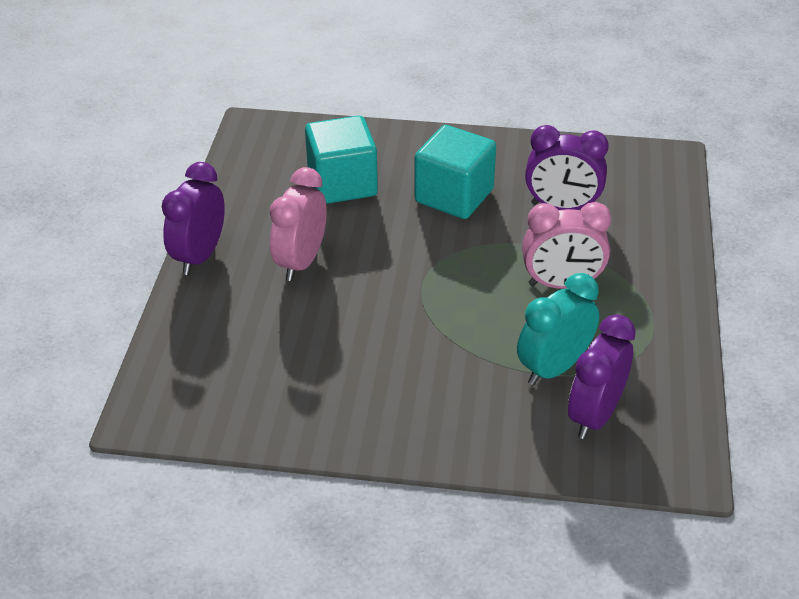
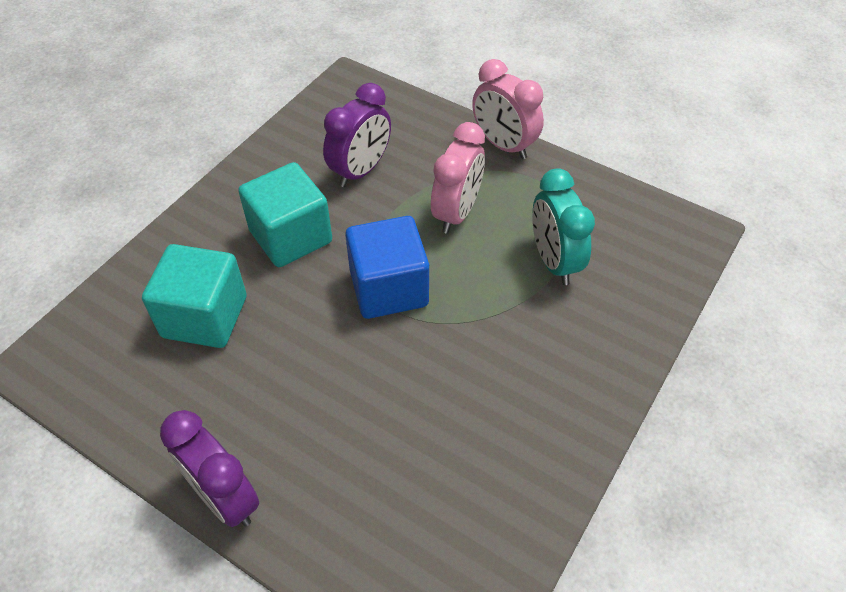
camera: 65 degrees left, 10 degrees up
pink clock [270,167,327,281] -> pink clock moved to [472,59,544,159]
purple clock [568,314,636,439] -> none
none -> blue cube [345,216,429,319]

